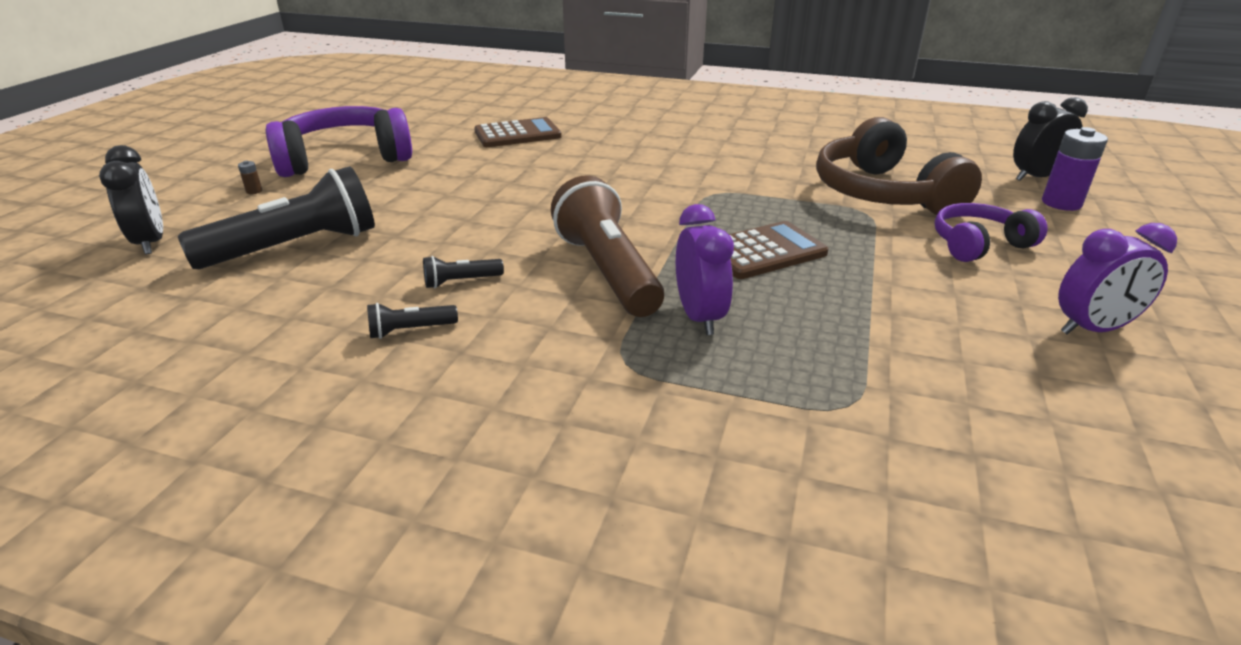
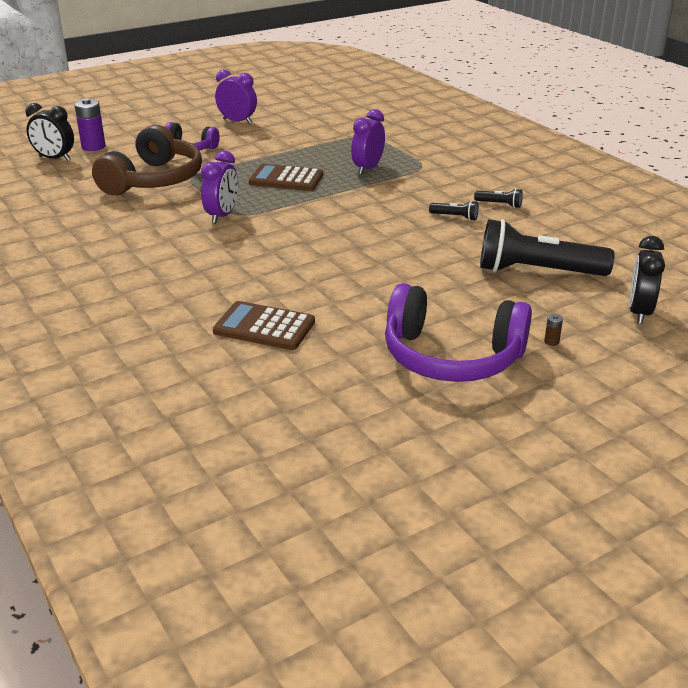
camera: 140 degrees left, 0 degrees up
brown flashlight [551,175,664,317] -> none
none -> purple clock [201,151,238,224]

